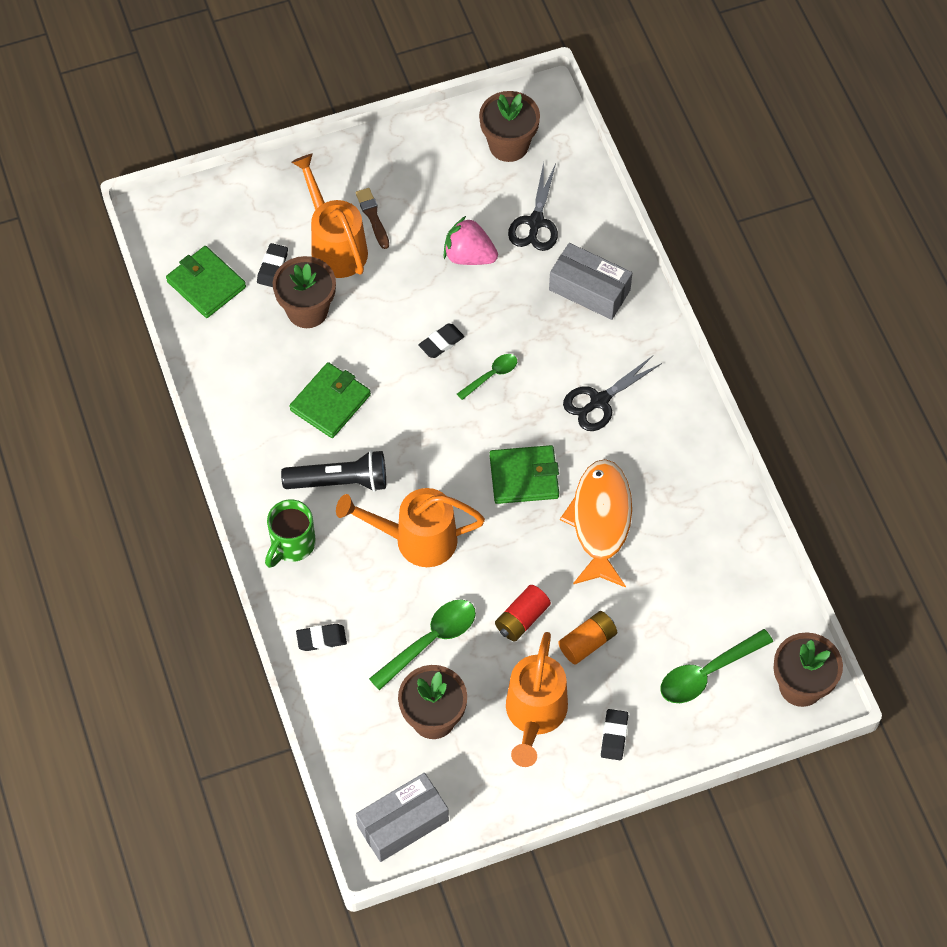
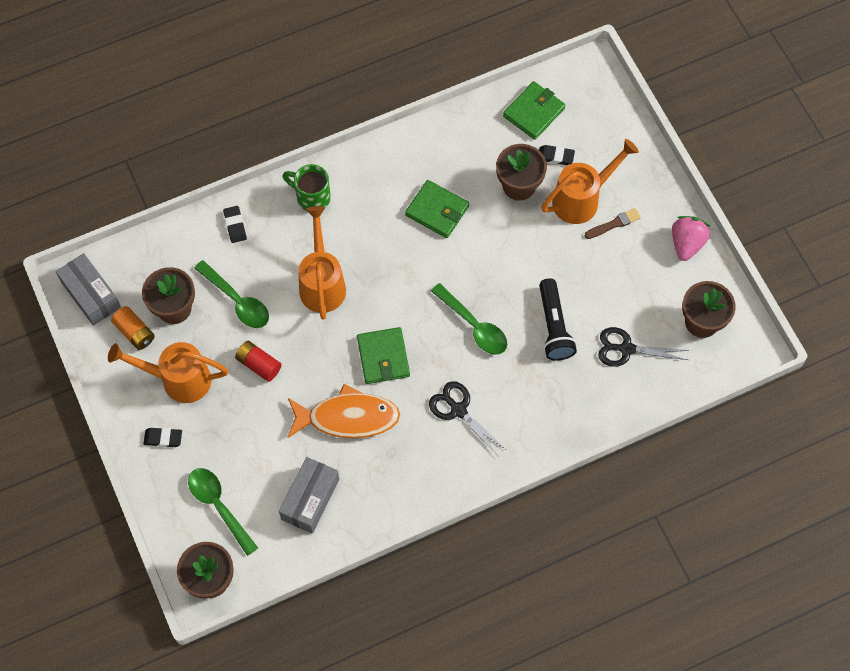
camera: 85 degrees right, 5 degrees up
black flashlight [281,450,386,492] -> black flashlight moved to [539,278,577,360]
black eraser [418,324,464,358] -> none
pink strawberry [443,216,498,265] -> pink strawberry moved to [672,216,711,261]
green spoon [457,354,517,400] -> green spoon [431,283,507,355], size x1.69
grey box [549,243,632,320] -> grey box moved to [279,457,339,534]
orange battery [558,611,617,665] -> orange battery moved to [111,306,155,350]

